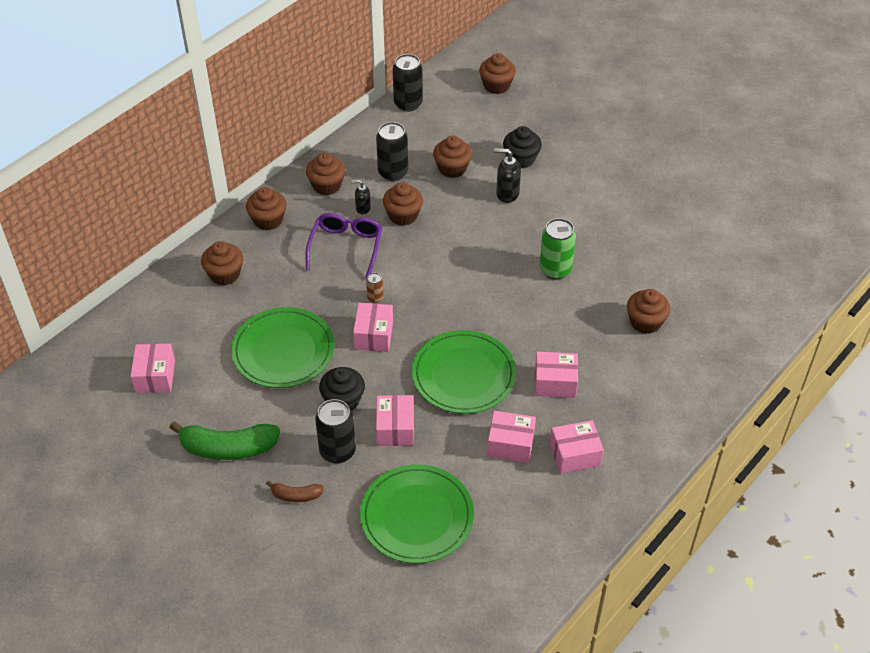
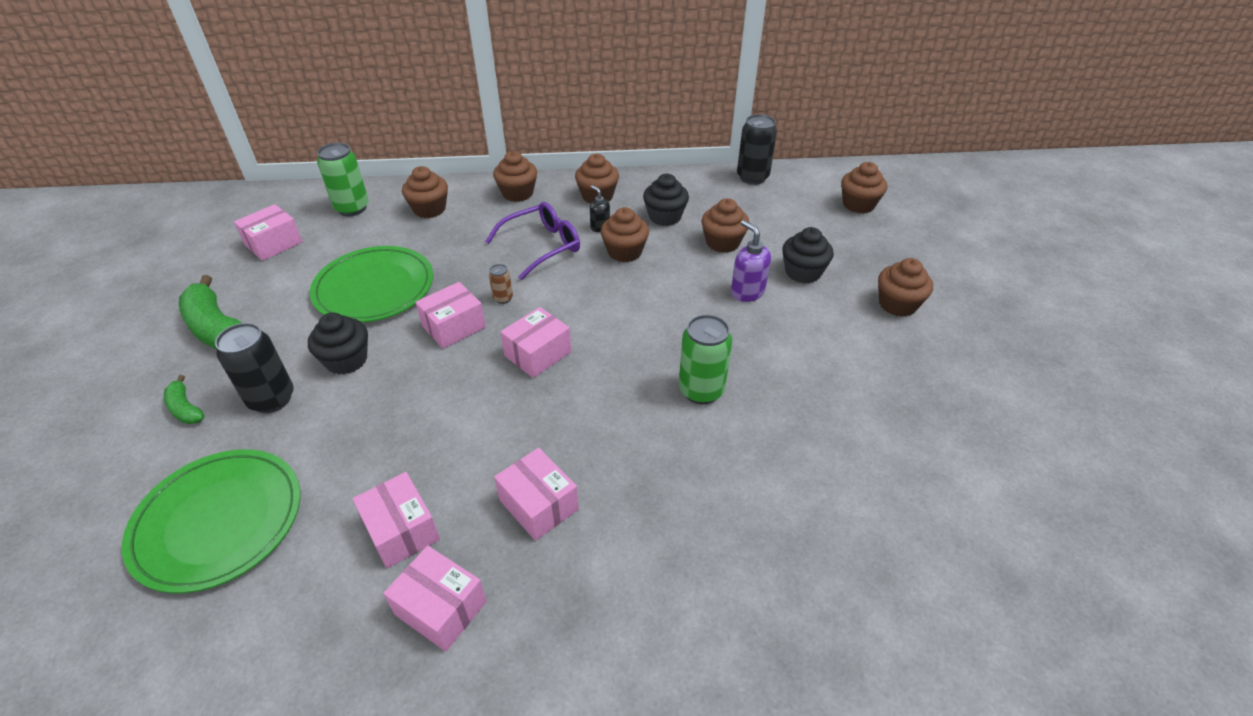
camera: 45 degrees right, 5 degrees down
brown banana [266,480,324,502] -> green banana [164,375,205,424]
black can [376,122,408,181] -> black cupcake [643,174,689,226]
pink box [376,395,414,446] -> pink box moved to [500,307,571,378]
green plate [412,330,516,414] -> none
black soap dispenser [494,148,521,203] -> purple soap dispenser [731,220,771,302]
brown cupcake [627,289,670,334] -> brown cupcake moved to [878,258,933,317]
none -> green can [317,143,369,216]

